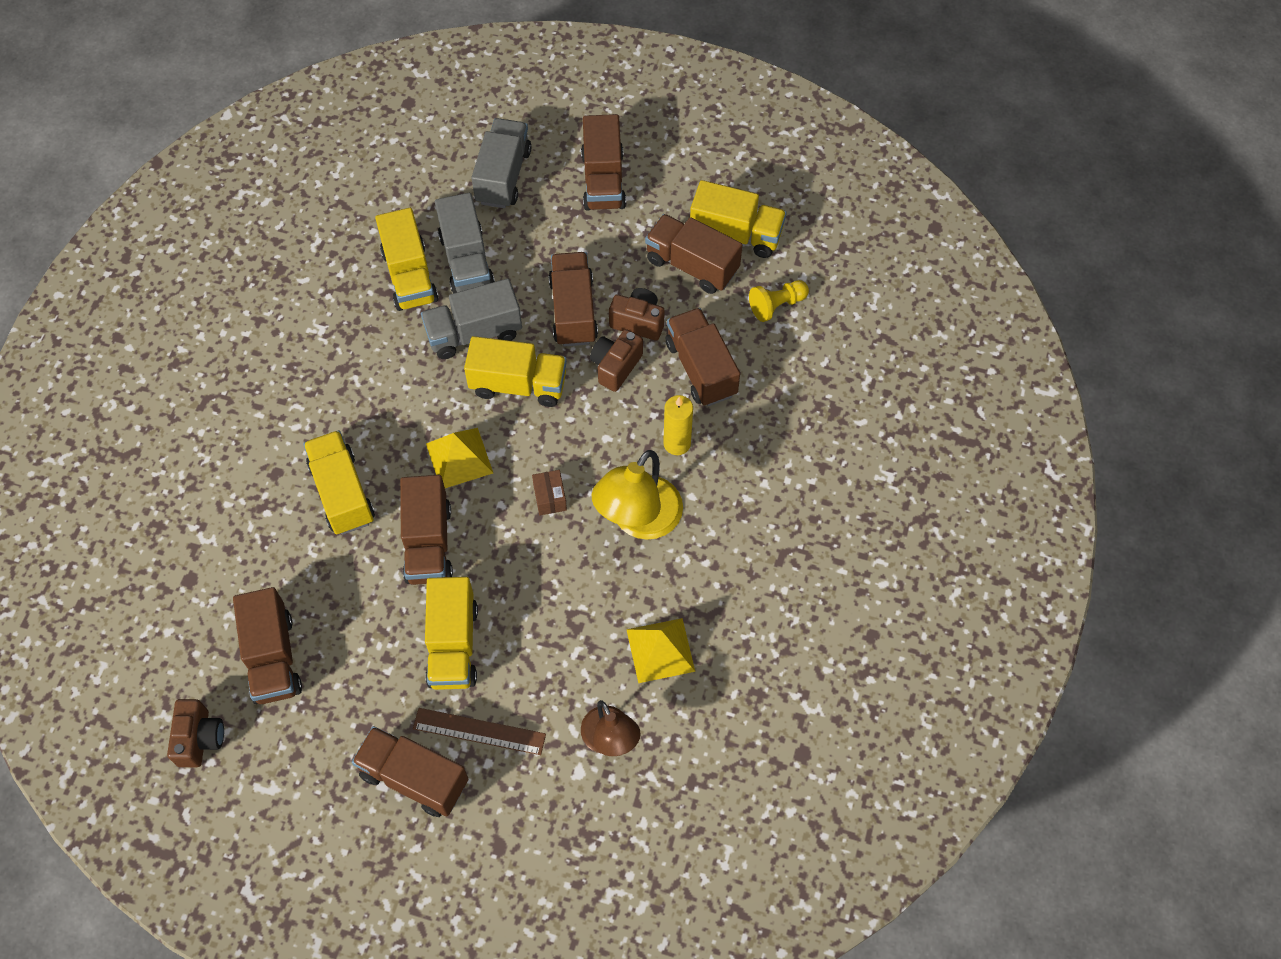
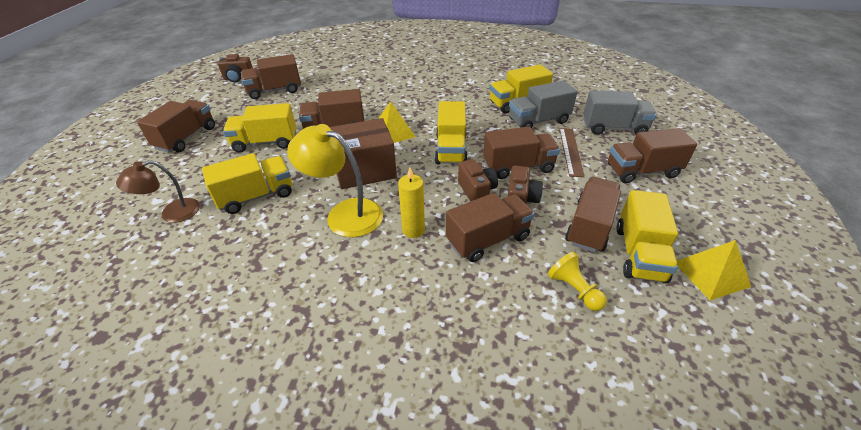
camera: 85 degrees right, 20 degrees down
yellow truck [303,430,375,535] -> yellow truck moved to [202,153,292,214]
brown ruler [413,708,546,755] -> brown ruler moved to [559,128,585,177]
grey truck [421,279,522,359] -> none
brown box [532,470,567,515] -> brown box [330,118,397,189], size x2.34
brown camera [590,329,643,392] -> brown camera turned 45 degrees clockwise [458,159,498,202]
yellow pyramid [626,618,695,683] -> yellow pyramid moved to [677,240,751,300]

